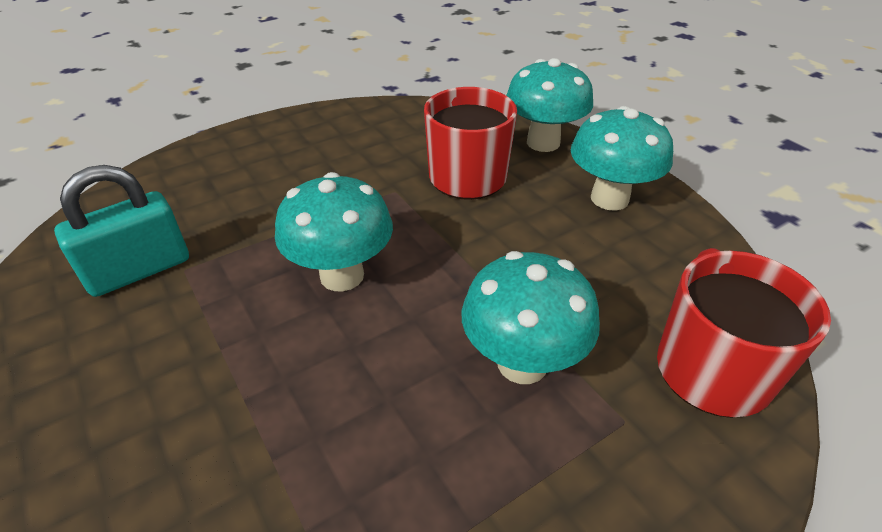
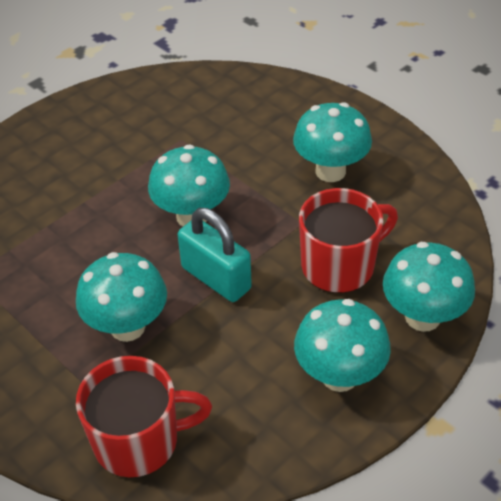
camera: 80 degrees right, 5 degrees up
turquoise padlock [54,165,189,297] -> turquoise padlock moved to [178,208,252,302]
none -> turquoise mushroom [293,102,372,182]

